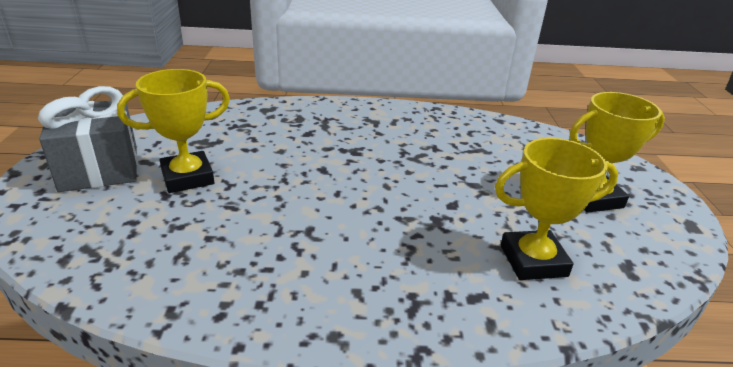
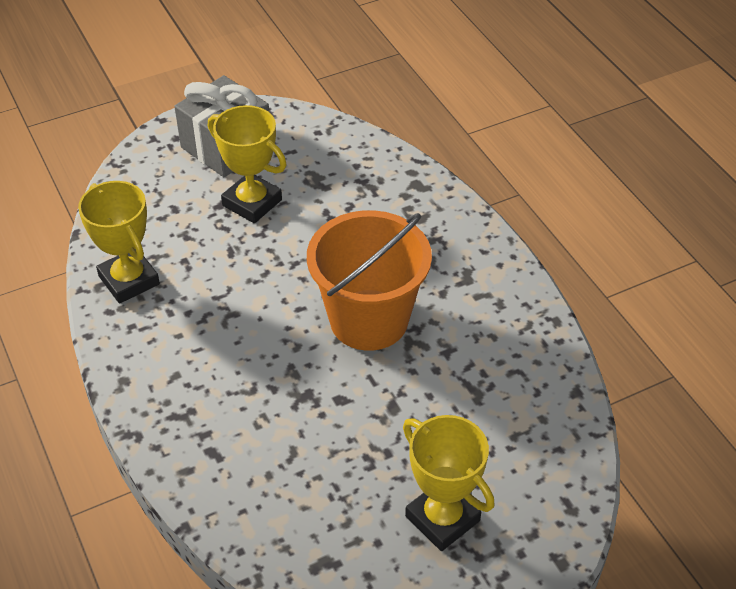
camera: 65 degrees right, 15 degrees up
yellow trophy [495,138,618,280] -> yellow trophy moved to [78,181,160,304]
none -> orange bucket [307,210,432,351]

